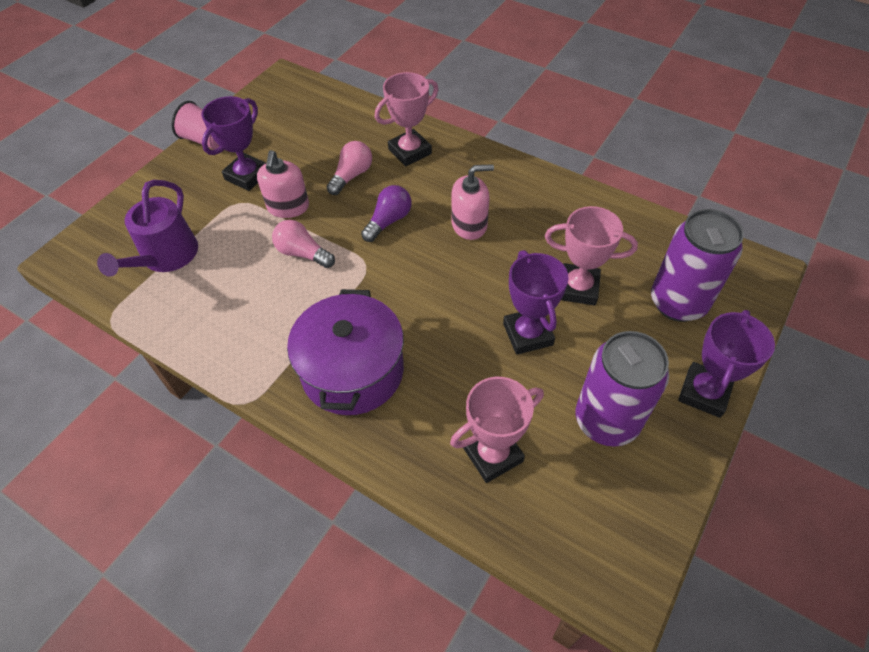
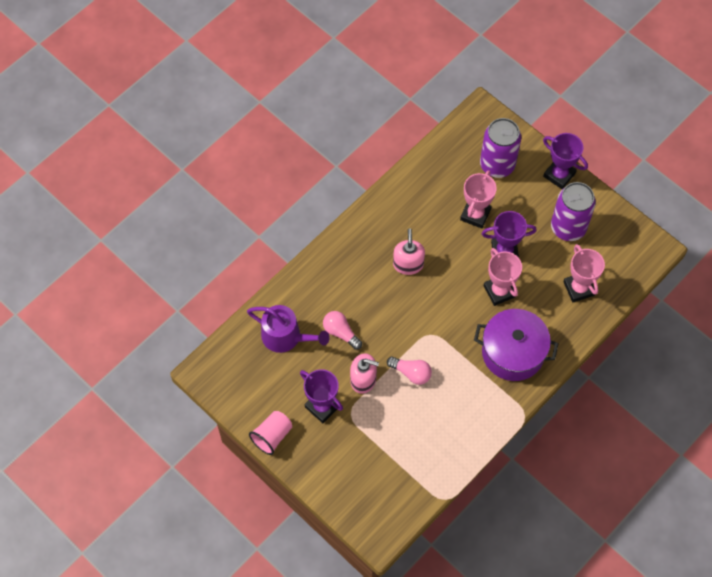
camera: 80 degrees left, 10 degrees up
purple watering can [97,180,198,277] -> purple watering can moved to [247,305,330,353]
pink light bulb [272,220,335,268] -> pink light bulb turned 105 degrees counterclockwise [387,357,432,385]
purple light bulb [361,185,412,242] -> none
pink trophy [375,72,438,166] -> pink trophy moved to [484,248,522,306]

